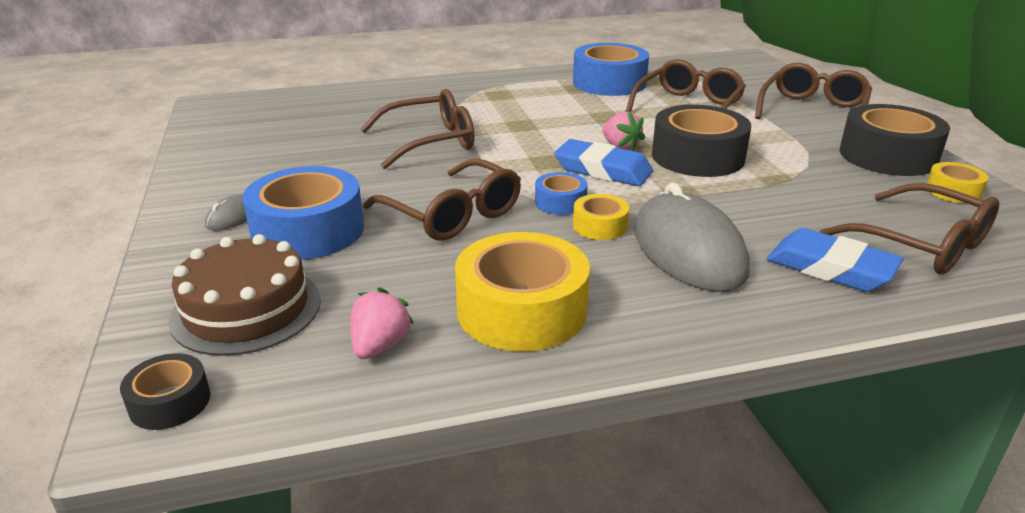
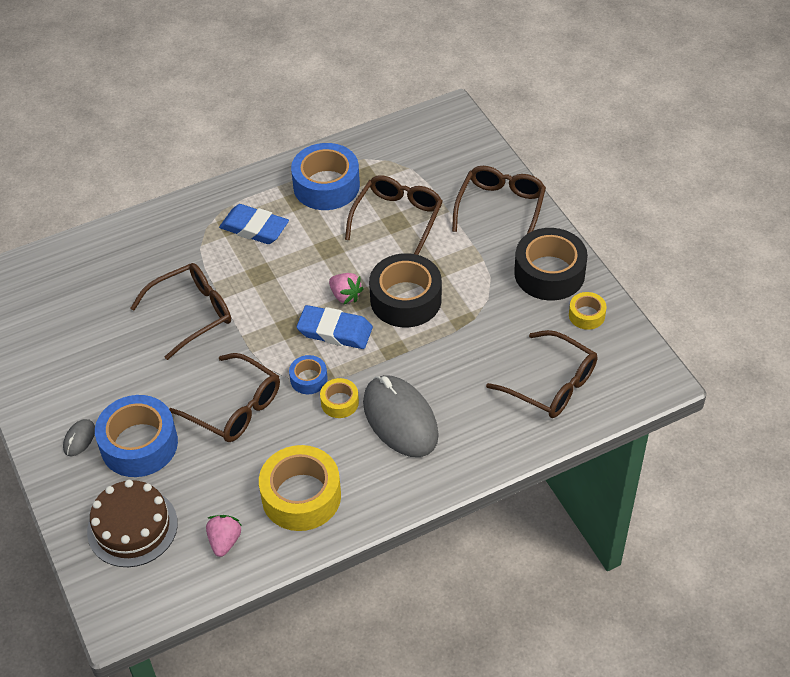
camera: 10 degrees left, 20 degrees up
black tape [120,353,210,430] -> none
blue eraser [767,228,904,292] -> blue eraser moved to [219,204,289,244]

